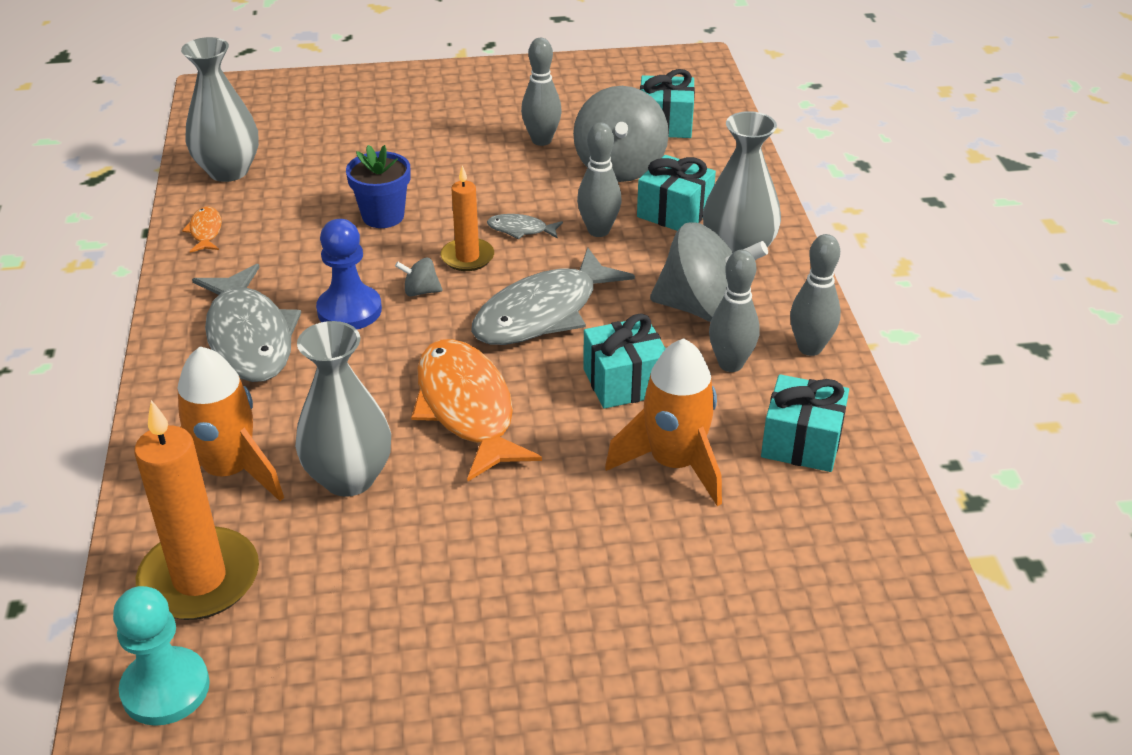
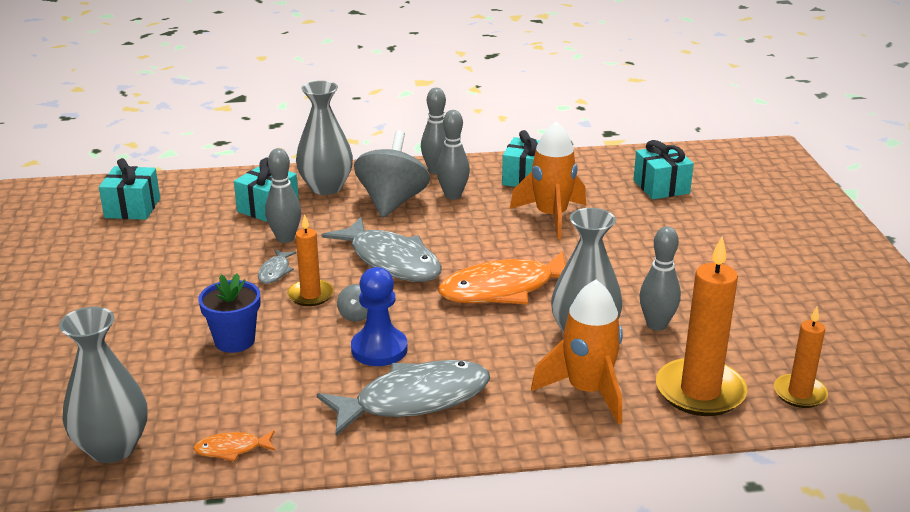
camera: 90 degrees left, 10 degrees down
turquoise pawn [113,586,210,726] -> orange candle [774,307,828,408]
grey bowling pin [521,38,562,146] -> grey bowling pin moved to [640,226,681,331]
grey spinning top [573,86,669,182] -> none
turquoise gift [583,314,666,409] -> turquoise gift moved to [633,140,694,199]

